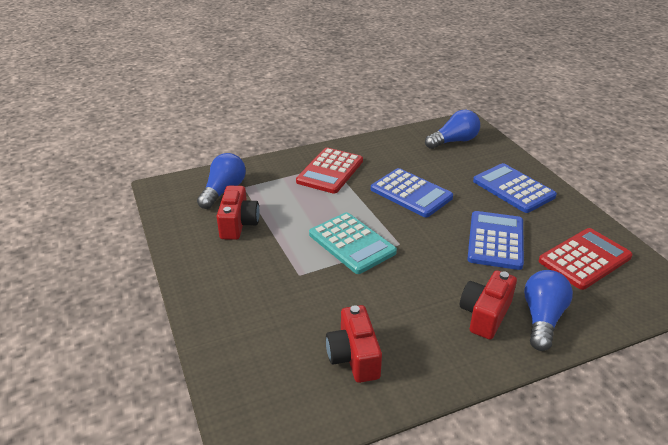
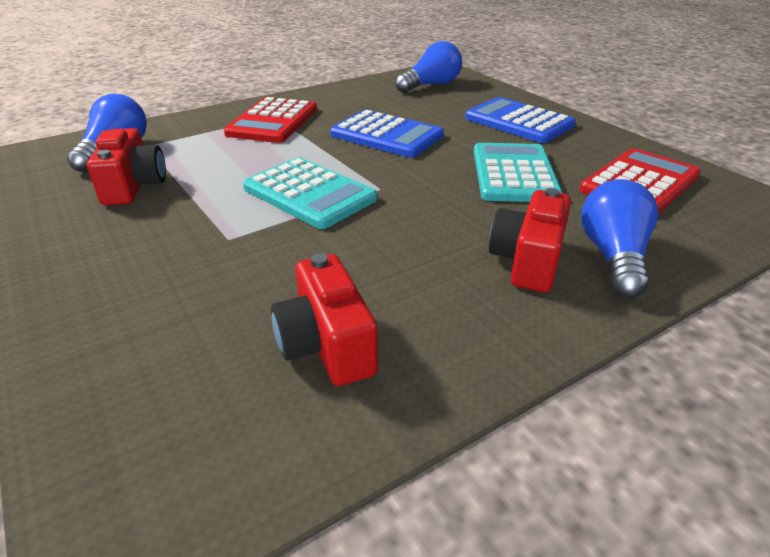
camera: 10 degrees left, 0 degrees up
blue calculator [467,211,524,270] -> turquoise calculator [474,143,563,202]

